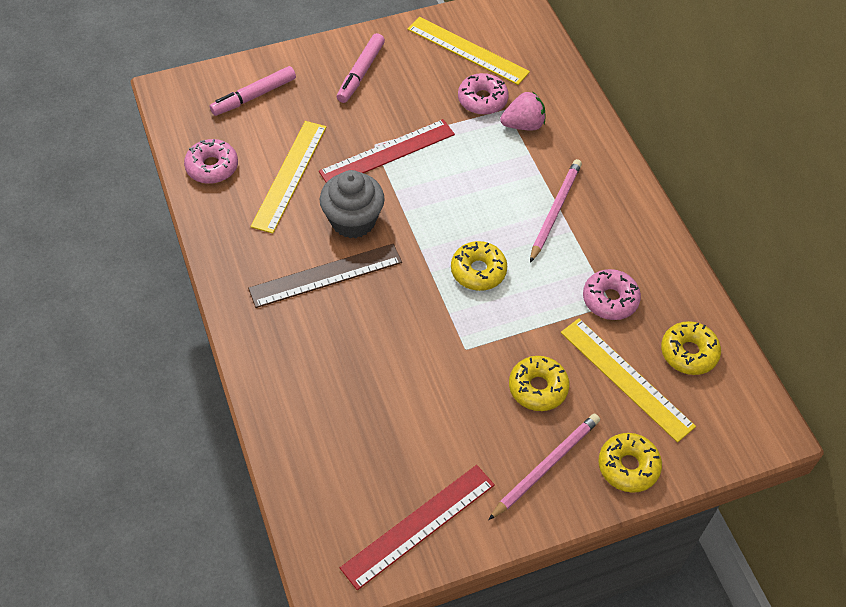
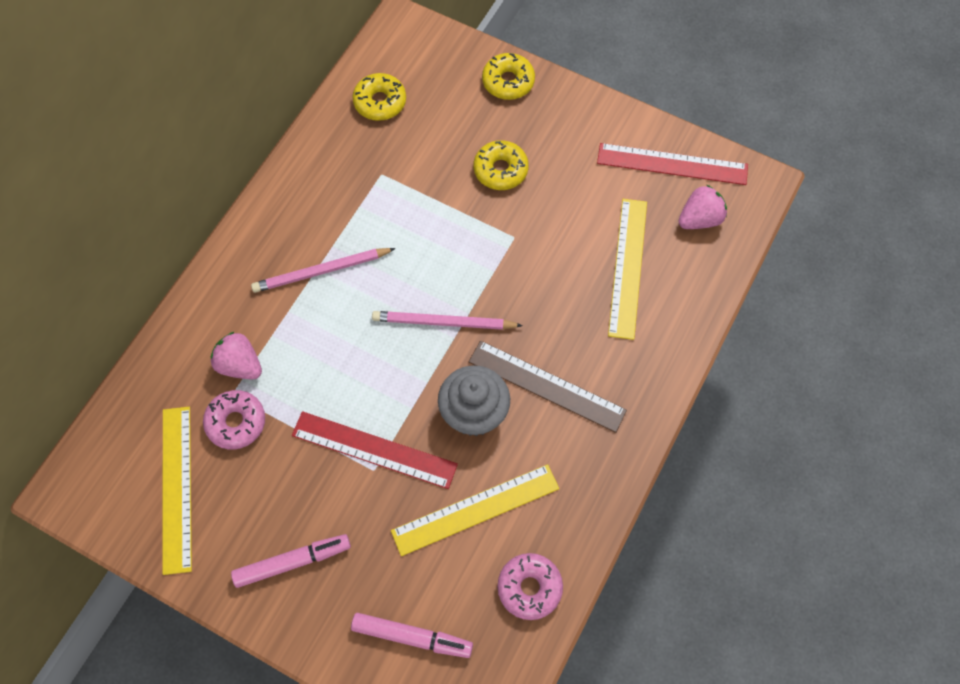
camera: 130 degrees left, 10 degrees up
yellow donut [451,241,507,291] -> none
pink pencil [488,414,600,520] -> pink pencil moved to [372,311,523,330]
yellow ruler [561,318,696,442] -> yellow ruler moved to [608,199,647,340]
pink donut [583,269,641,320] -> none
none -> pink strawberry [678,185,727,229]

